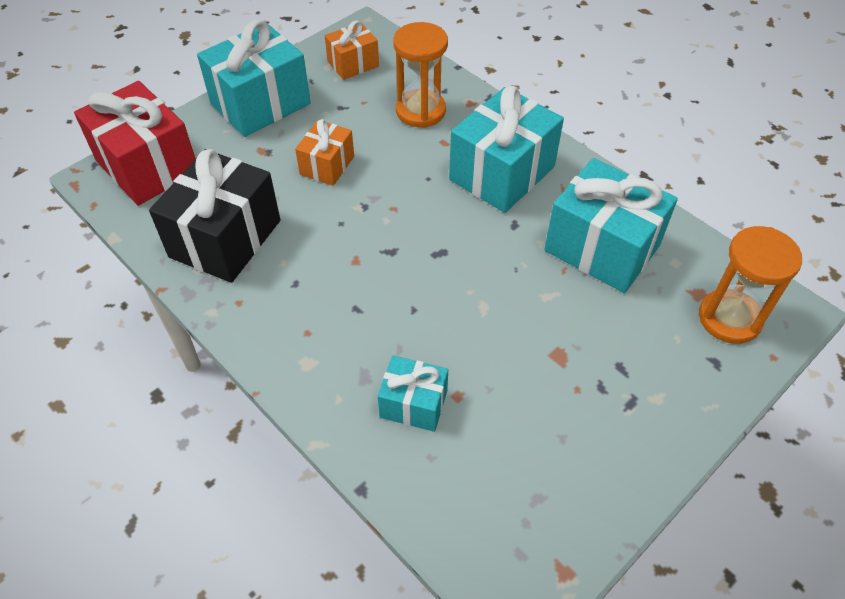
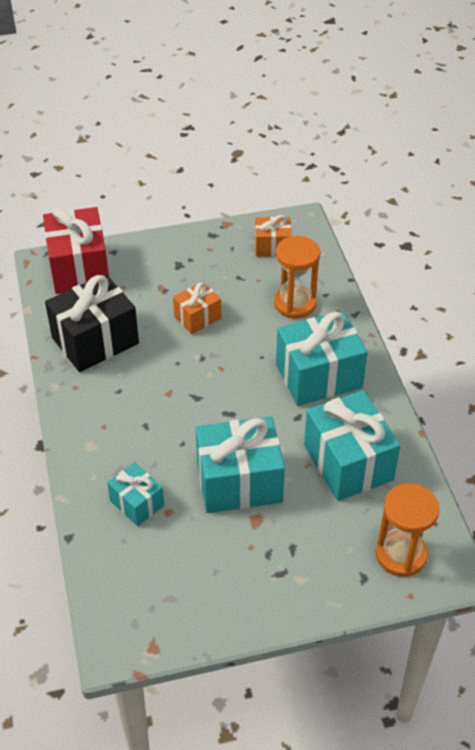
camera: 30 degrees right, 5 degrees down
turquoise gift [197,19,311,137] -> turquoise gift moved to [195,416,285,513]

